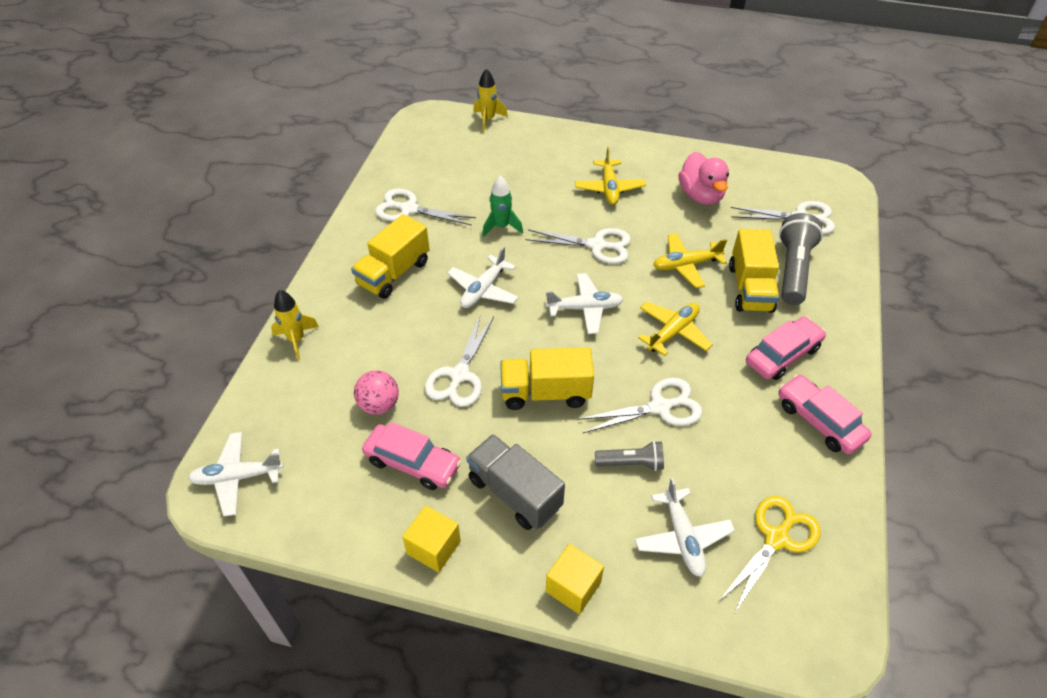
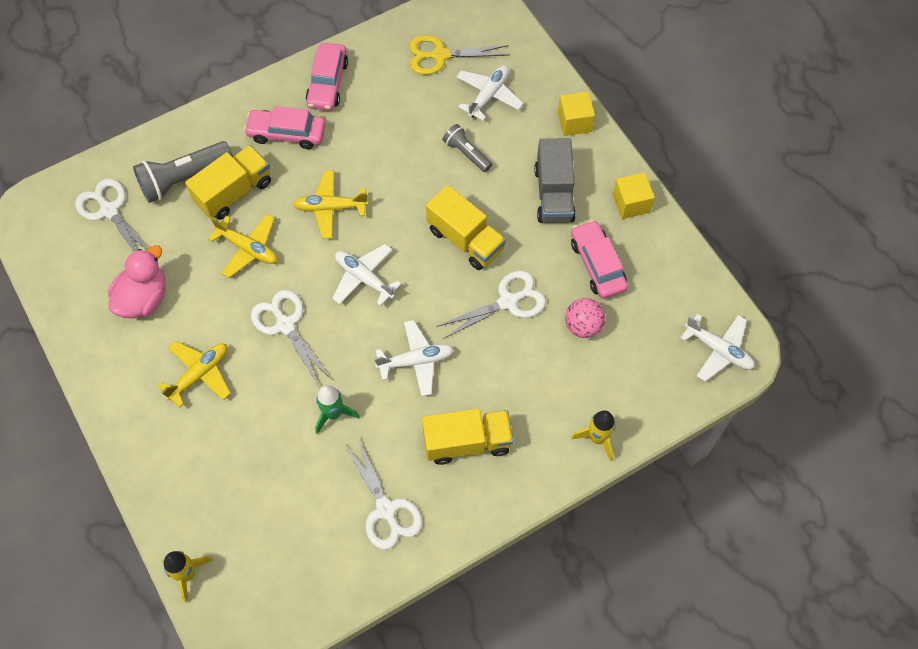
camera: 135 degrees left, 15 degrees up
white scissors [578,378,702,433] -> none

